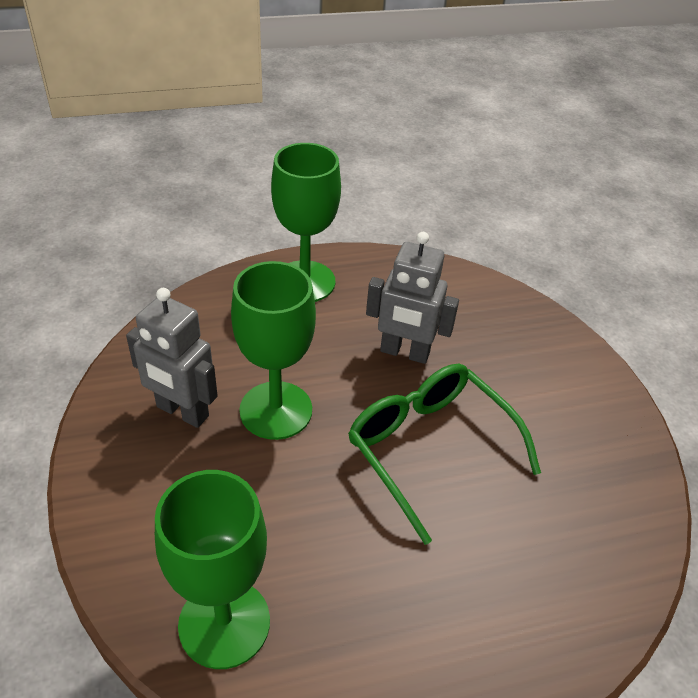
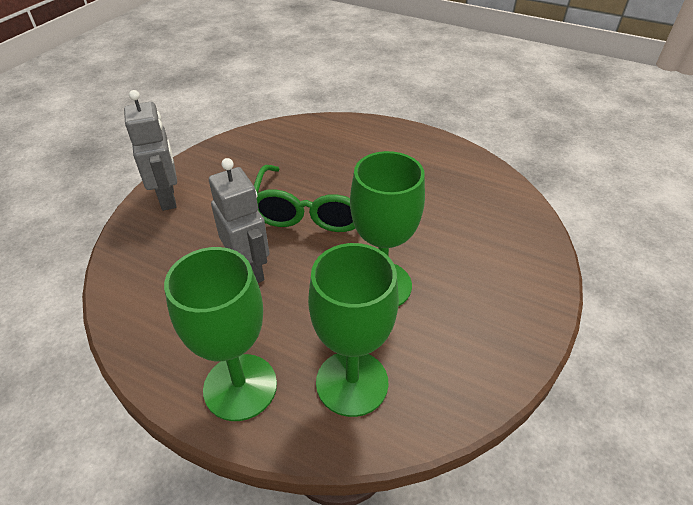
camera: 135 degrees left, 0 degrees up
grey robot [126,288,218,428] -> grey robot moved to [124,90,177,211]
green goblet [155,470,270,669] -> green goblet moved to [308,243,399,417]

